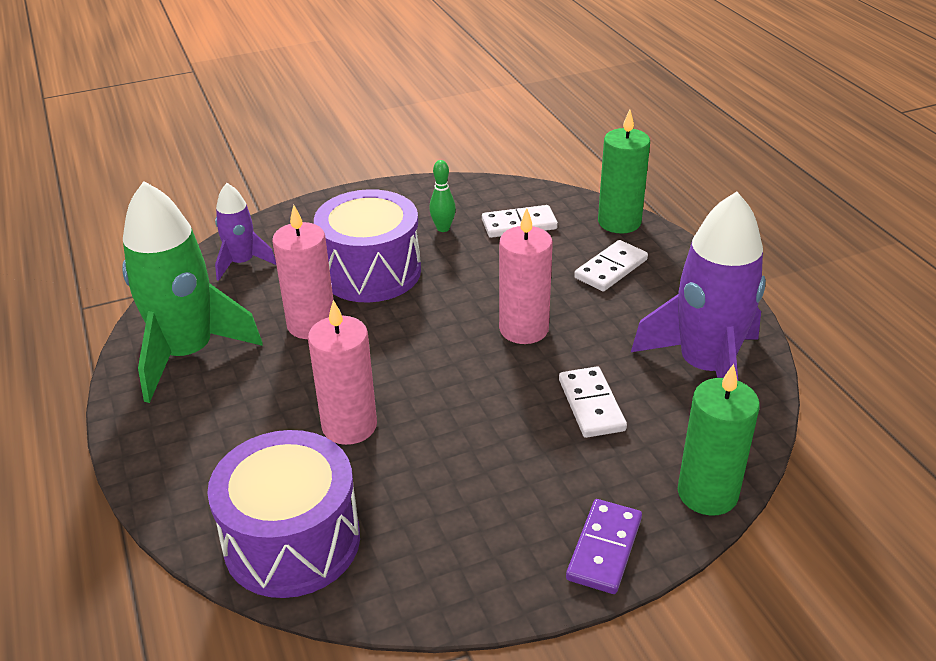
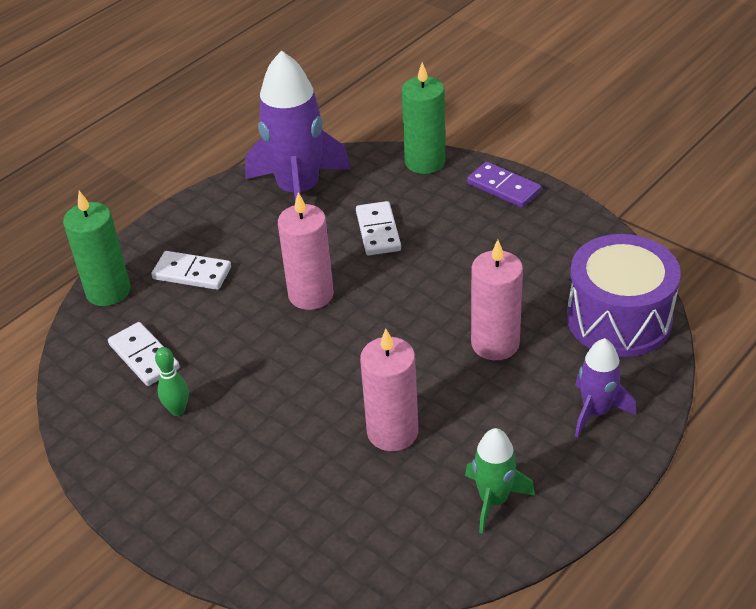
camera: 115 degrees left, 5 degrees up
green rocket [122,181,263,403] -> green rocket [465,428,535,534], size x0.52
purple rocket [215,183,276,281] -> purple rocket moved to [575,338,636,437]
purple drum [314,189,421,303] -> none
white domino [559,367,627,438] -> white domino turned 60 degrees counterclockwise [356,201,401,256]
purple domino [566,499,642,594] -> purple domino turned 45 degrees clockwise [467,162,541,208]

